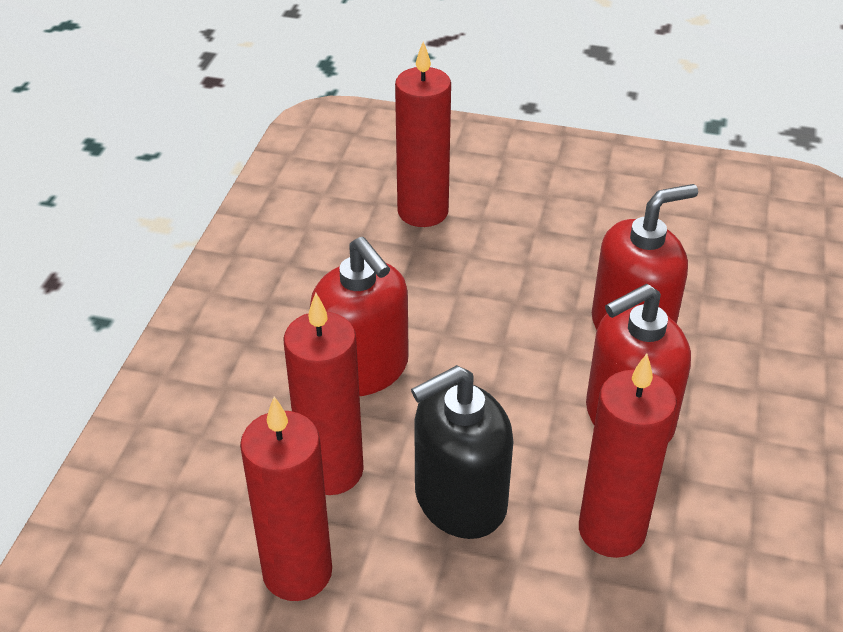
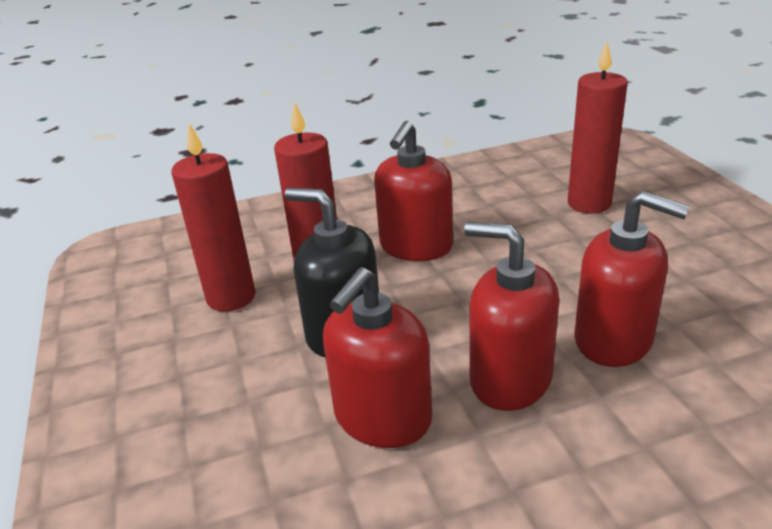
camera: 60 degrees right, 10 degrees down
red candle [579,354,677,558] -> red soap dispenser [323,267,432,448]

